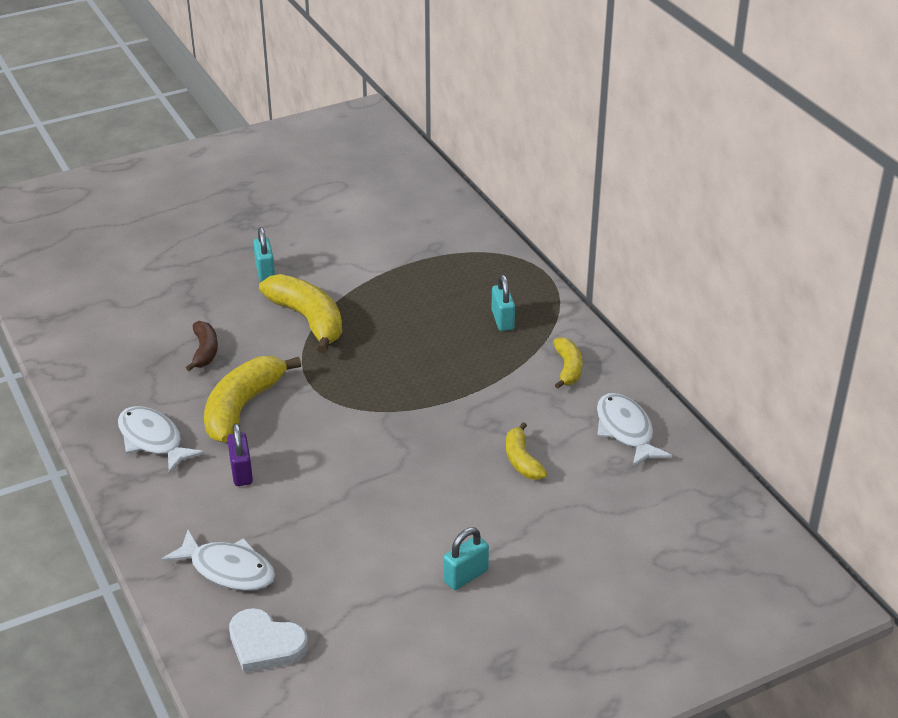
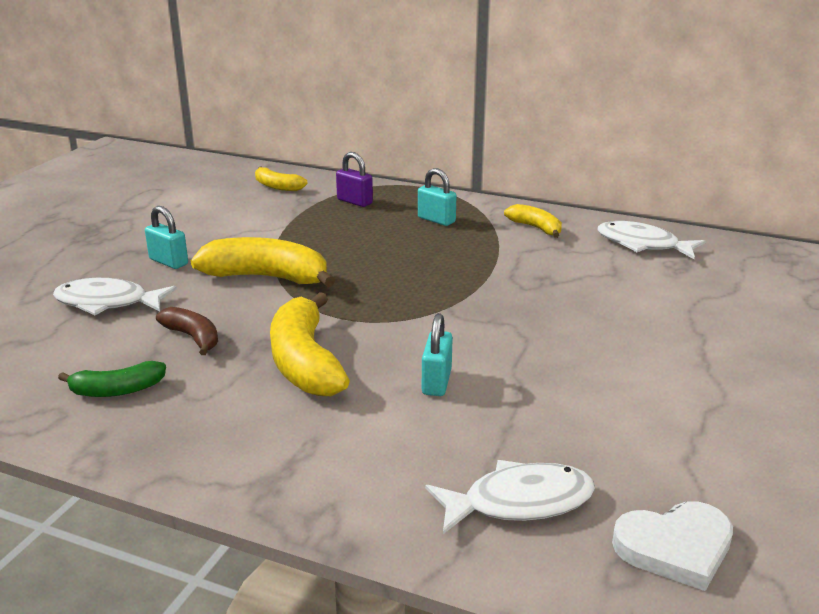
camera: 40 degrees left, 10 degrees down
white fish [118,406,205,474] -> white fish moved to [53,278,177,315]
purple padlock [227,423,253,486] -> purple padlock moved to [336,152,373,207]
turquoise padlock [443,527,489,590] -> turquoise padlock moved to [422,313,453,396]
yellow banana [506,422,547,480] -> yellow banana moved to [255,167,307,191]
none -> green banana [58,361,166,397]

